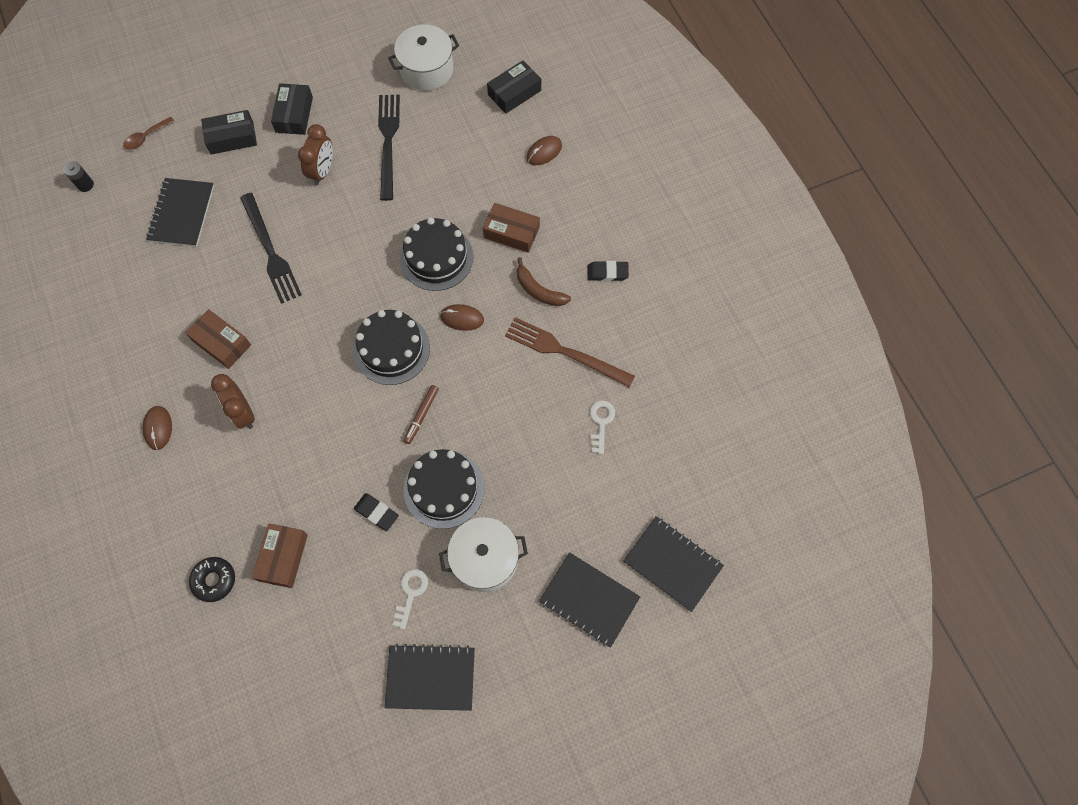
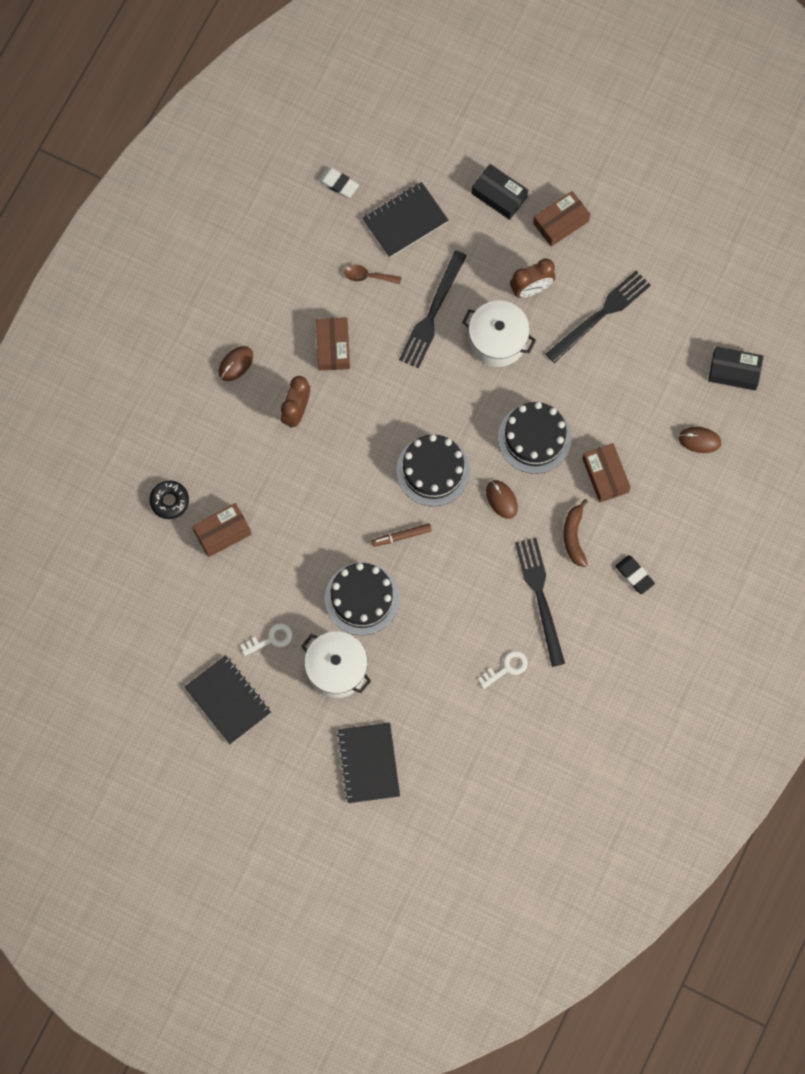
camera: 50 degrees right, 5 degrees up
black battery [63,161,94,192] -> none
brown spoon [123,117,175,150] -> brown spoon moved to [344,265,401,284]
black box [271,83,313,135] -> brown box [533,191,590,247]
black eraser [354,493,399,531] -> none
white pot [388,24,459,91] -> white pot moved to [462,301,536,367]
brown fork [505,317,635,388] -> black fork [515,538,565,667]
black notebook [623,516,724,612] -> none
none -> white eraser [318,167,359,198]

